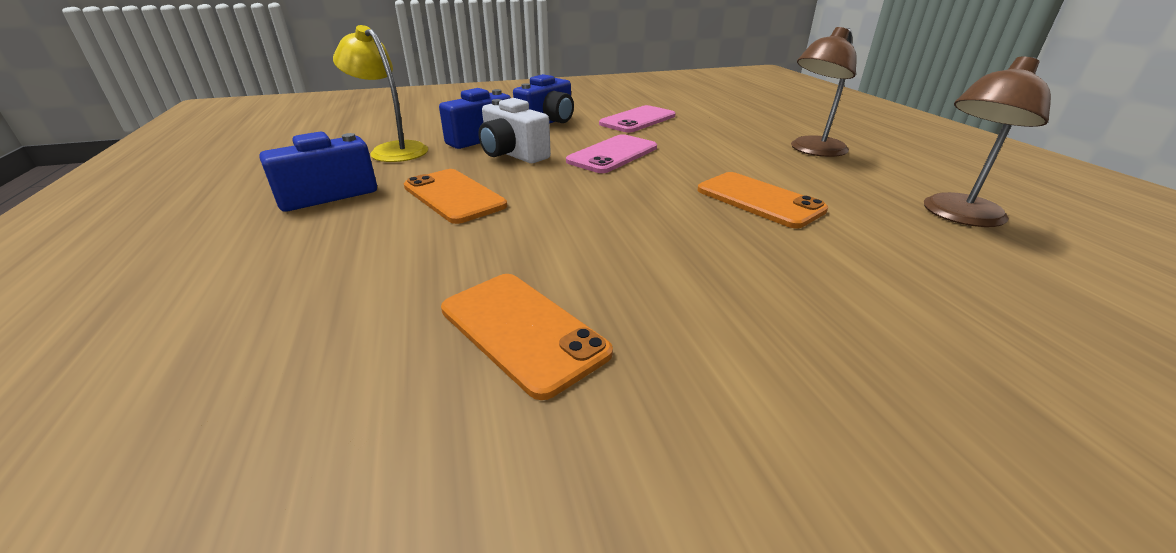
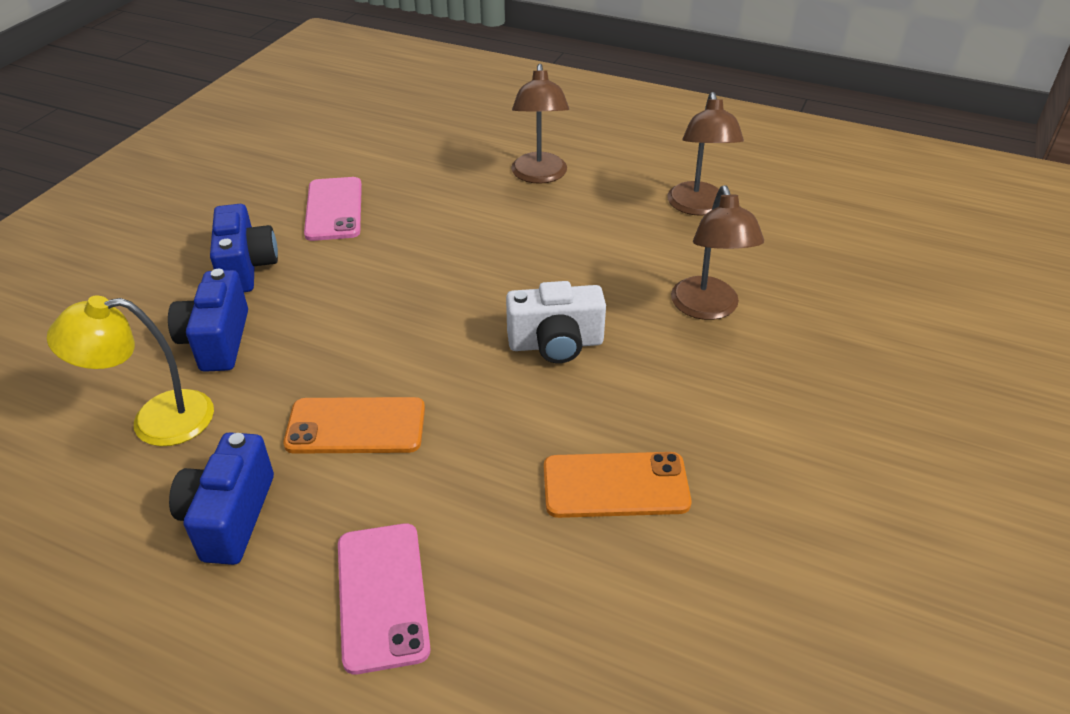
camera: 50 degrees left, 10 degrees up
white camera [478,98,551,163] -> white camera moved to [506,281,606,363]
pink phone [566,134,657,173] -> pink phone moved to [338,523,431,674]
orange phone [697,172,828,228] -> none
none -> brown lamp [671,185,764,320]

